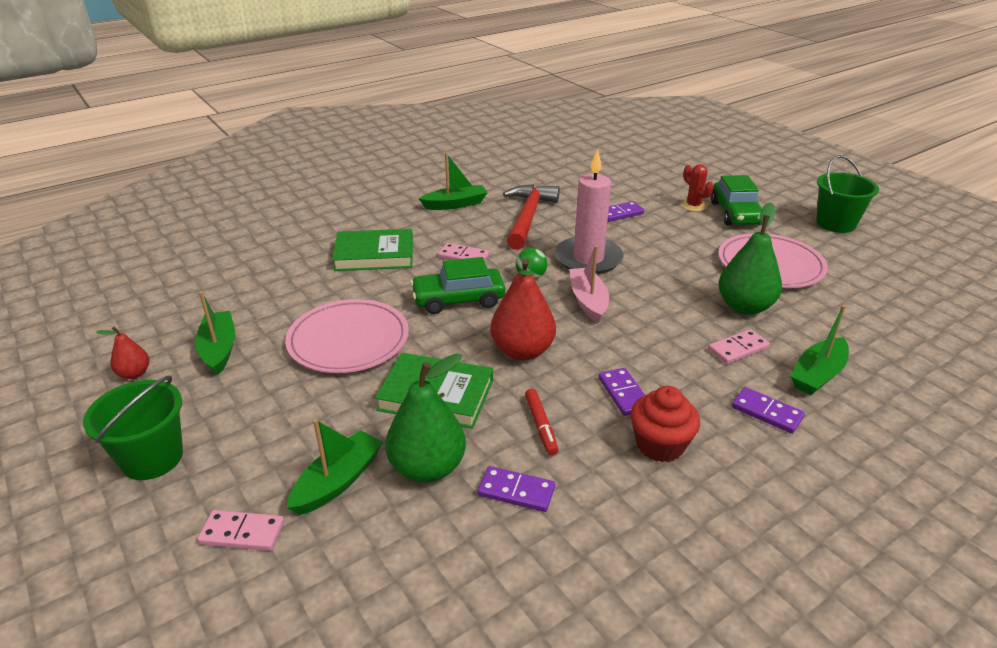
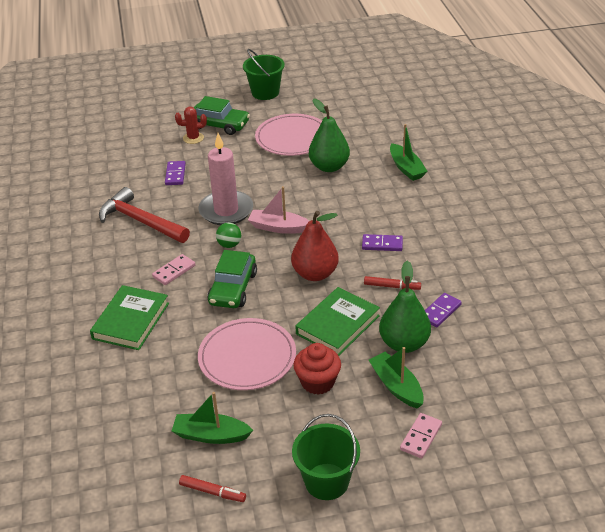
camera: 65 degrees left, 5 degrees up
red pear [97,326,149,379] -> red marker [179,475,246,502]
green boat [419,153,488,210] -> none
red cupcake [630,386,700,462] -> red cupcake moved to [293,343,341,395]
pink domino [708,329,770,364] -> none
purple domino [732,387,805,434] -> none

